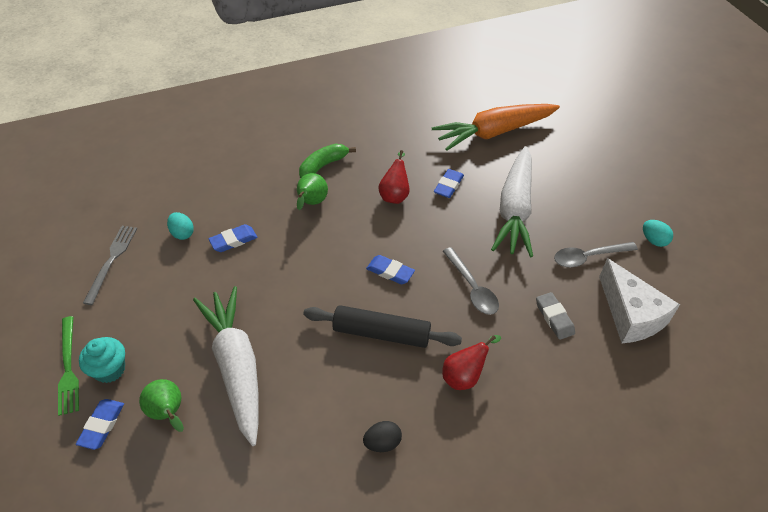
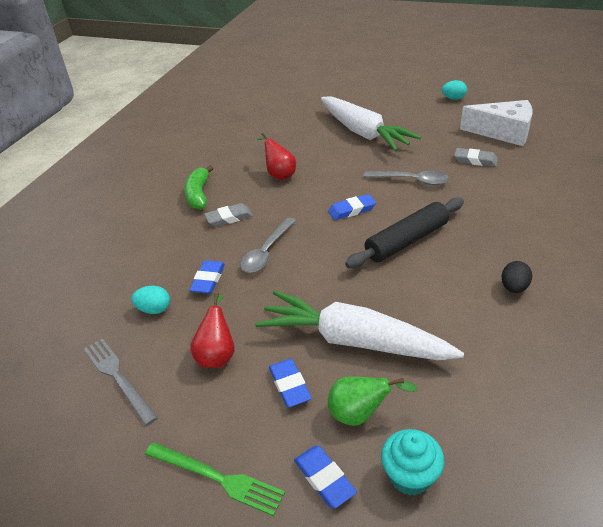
camera: 45 degrees left, 10 degrees down
turquoise cupcake [79,337,125,383] -> turquoise cupcake moved to [381,429,444,496]
green pear [297,173,328,210] -> grey eraser [204,203,253,227]
orange carrot [432,104,560,151] -> none
blue eraser [434,169,464,198] -> blue eraser moved to [269,359,312,407]
red pear [442,335,501,390] -> red pear moved to [190,293,235,368]
grey spoon [554,242,638,267] -> grey spoon moved to [240,217,296,273]

